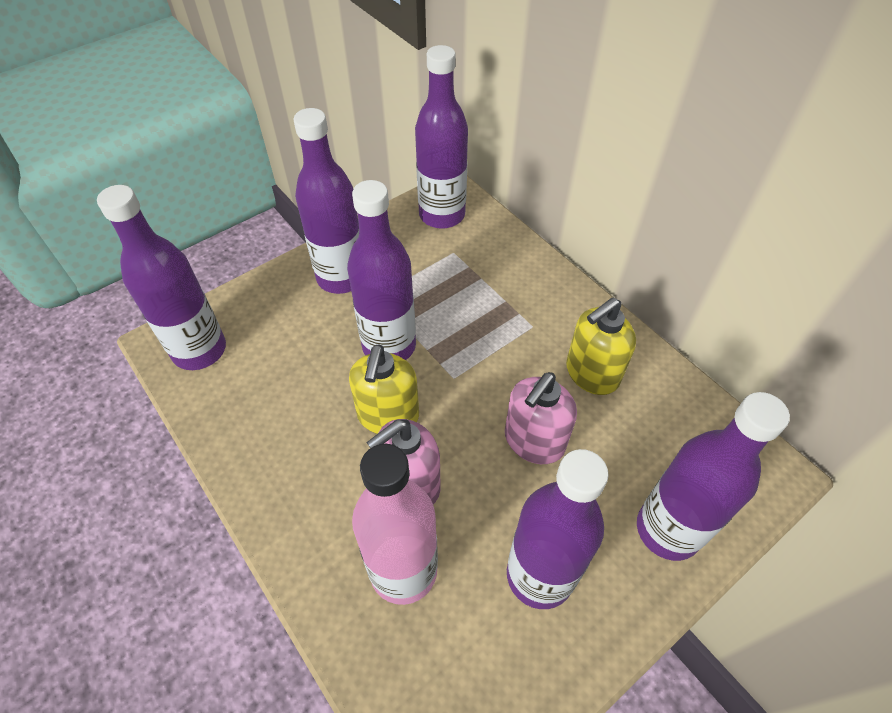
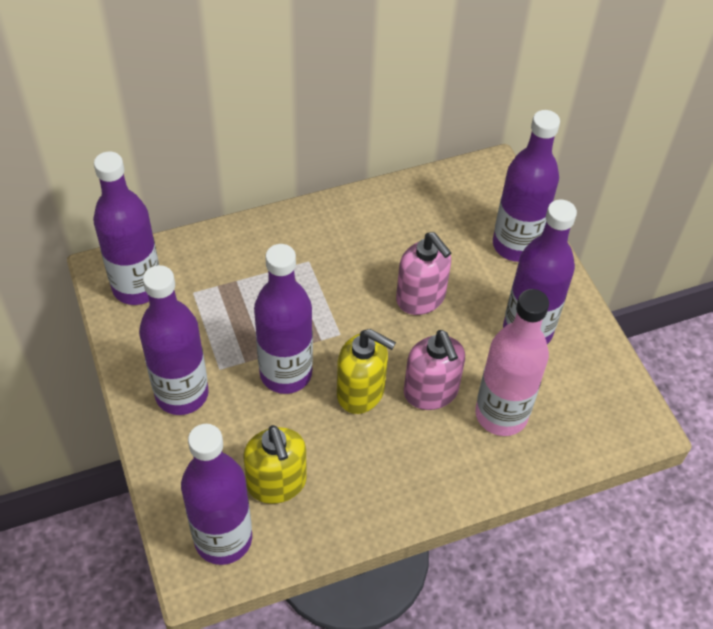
camera: 75 degrees left, 0 degrees up
yellow soap dispenser [566,298,636,395] -> yellow soap dispenser moved to [243,425,307,504]

